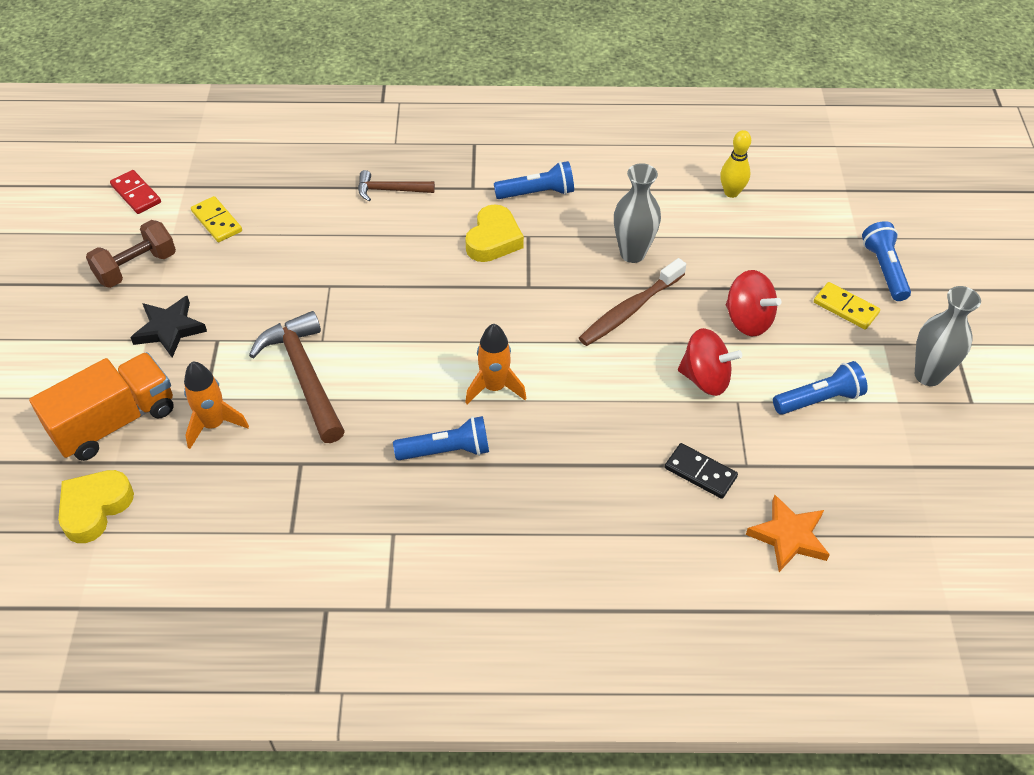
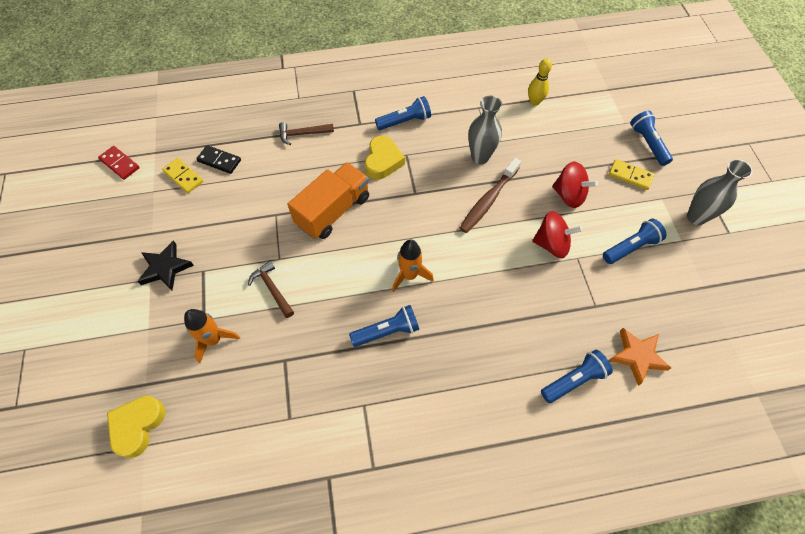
camera: 10 degrees left, 10 degrees up
orange truck [29,352,174,461] -> orange truck moved to [288,162,369,239]
brown dumbbell [86,220,176,288] -> none
brown hammer [249,311,345,443] -> brown hammer [248,261,294,318], size x0.56
black domino [665,443,738,499] -> black domino moved to [196,145,241,174]
none -> blue flashlight [541,350,613,403]

